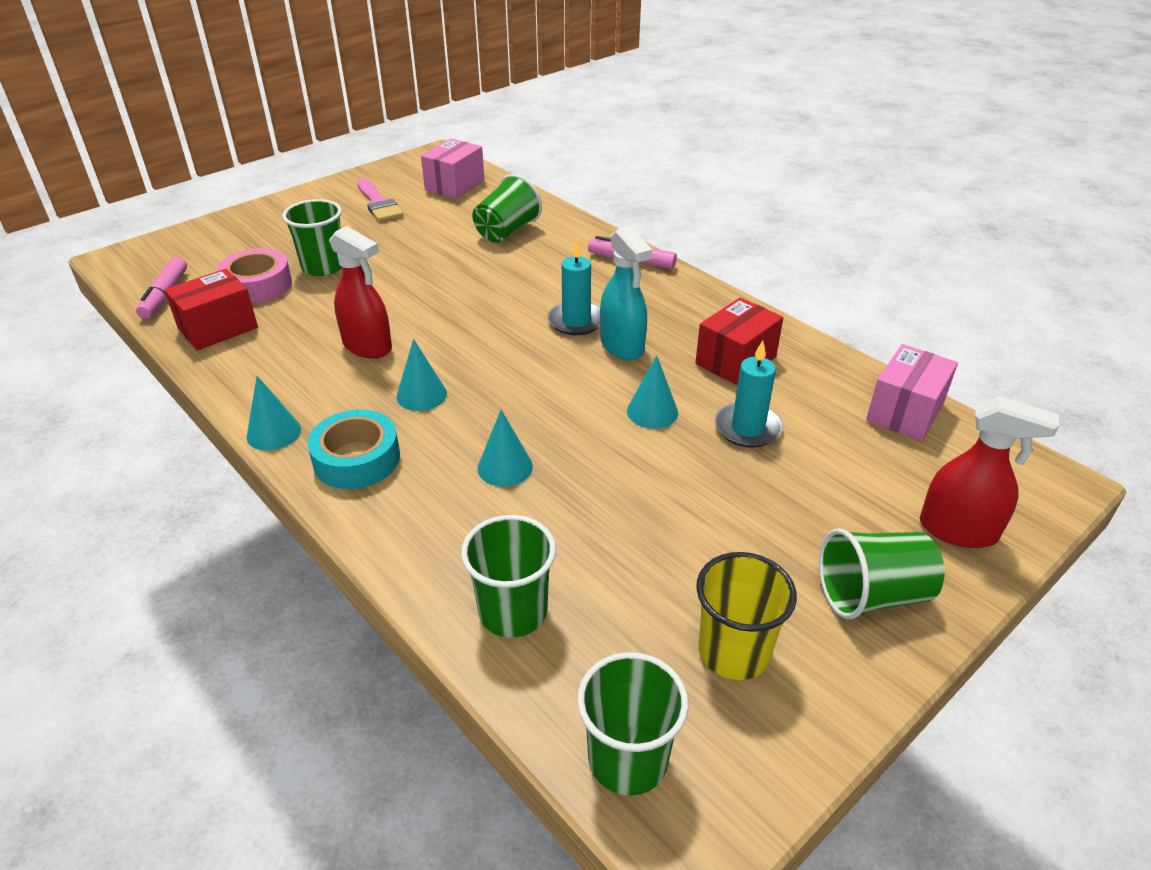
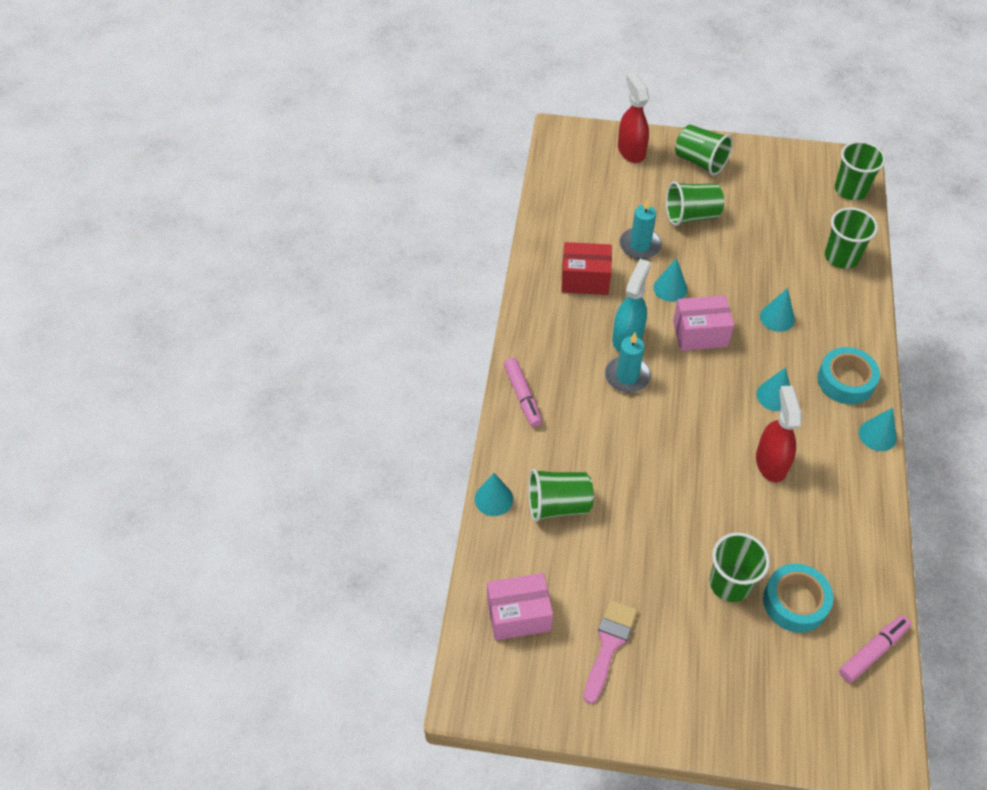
camera: 130 degrees left, 15 degrees up
red box [164,269,258,350] -> none
pink tape [217,249,292,303] -> turquoise tape [763,564,833,633]
yellow cup [696,552,797,680] -> none
pink box [866,344,958,441] -> pink box moved to [673,295,734,351]
none -> turquoise cone [475,473,513,516]
none -> green cup [666,181,724,226]

